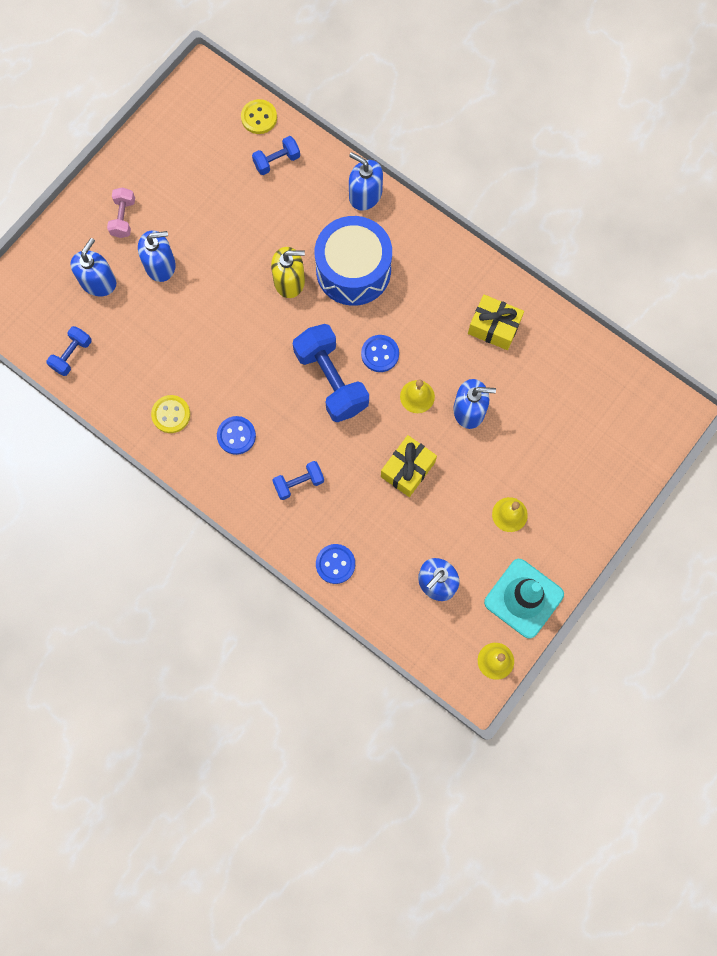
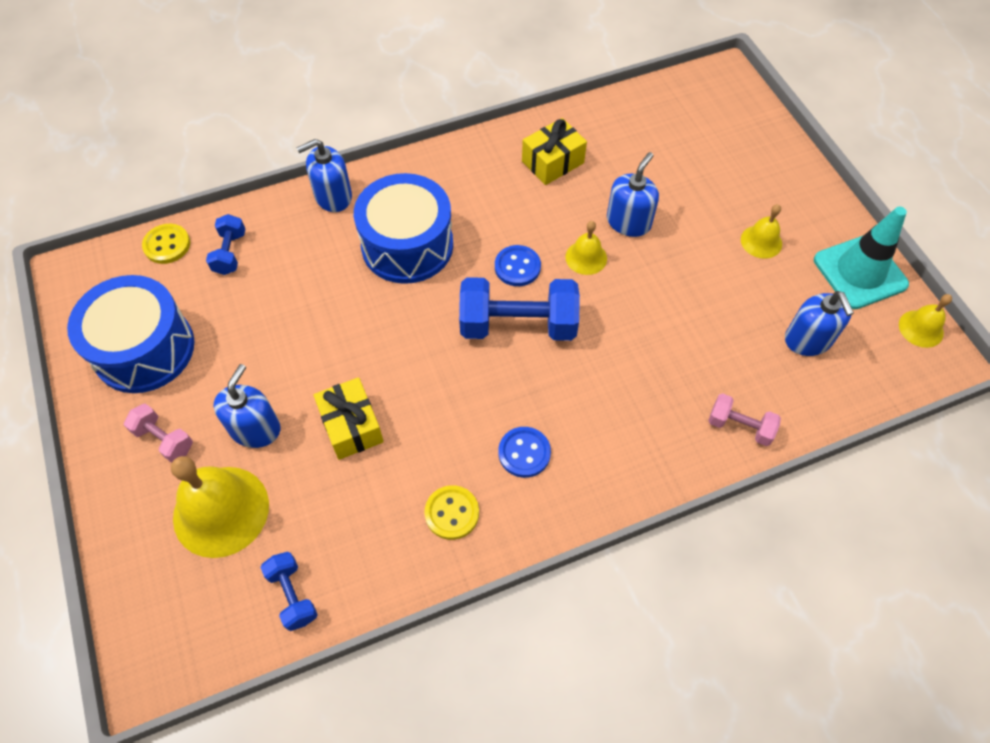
camera: 60 degrees left, 15 degrees down
blue soap dispenser [71,238,116,296] -> yellow bell [171,456,269,558]
yellow soap dispenser [271,247,305,298] -> none
blue dumbbell [272,461,324,500] -> none
blue button [316,544,355,584] -> pink dumbbell [708,393,781,446]
yellow gift [381,435,437,497] -> yellow gift moved to [313,377,384,460]
none -> blue drum [67,275,194,393]

